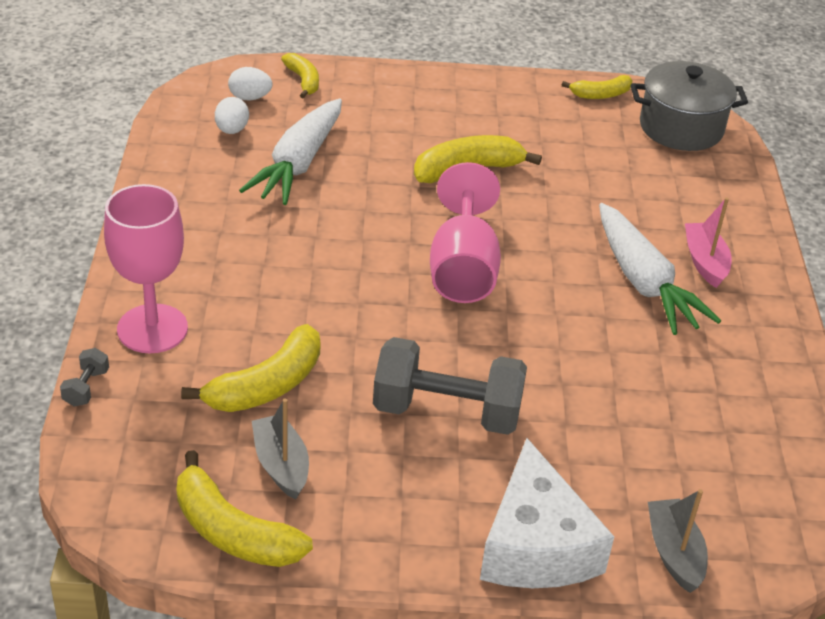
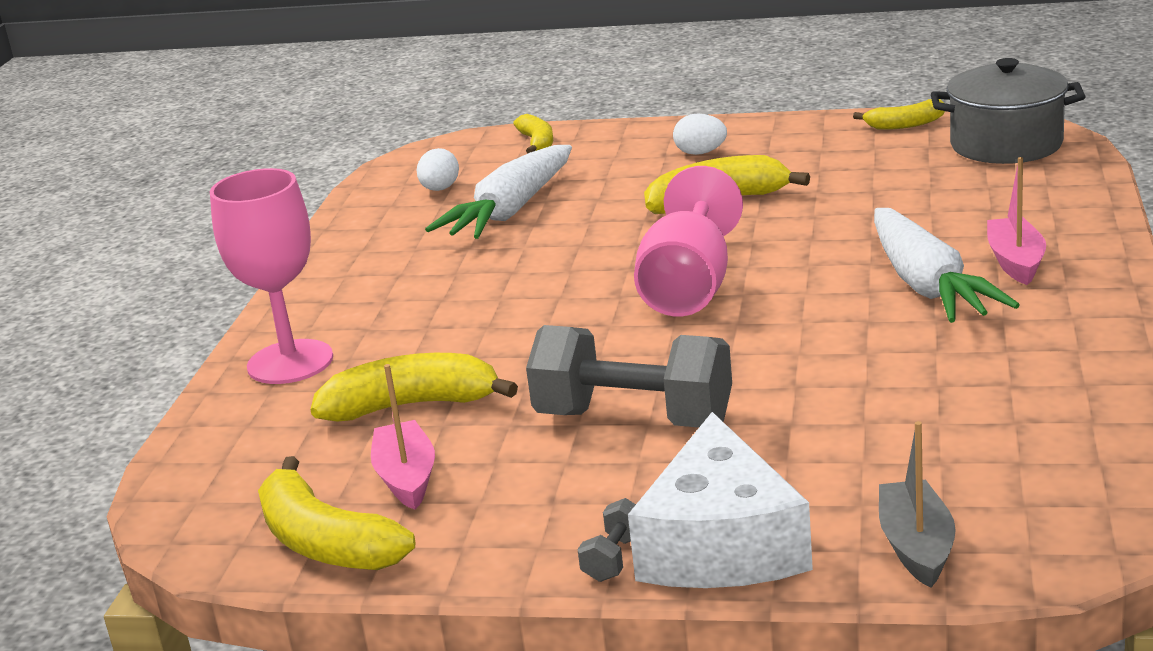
camera: 15 degrees right, 15 degrees down
grey dumbbell [60,348,109,407] -> grey dumbbell moved to [577,498,636,582]
yellow banana [181,324,321,412] -> yellow banana turned 150 degrees counterclockwise [310,353,518,422]
white egg [228,67,272,100] -> white egg moved to [673,114,727,155]
grey boat [252,398,309,500] -> pink boat [371,364,435,510]

